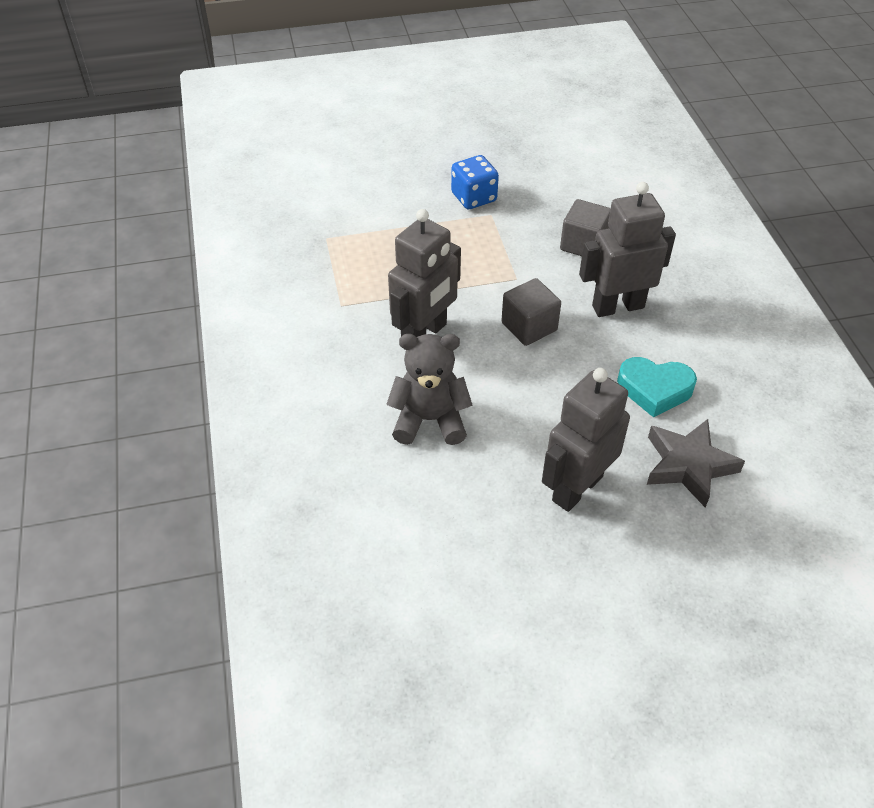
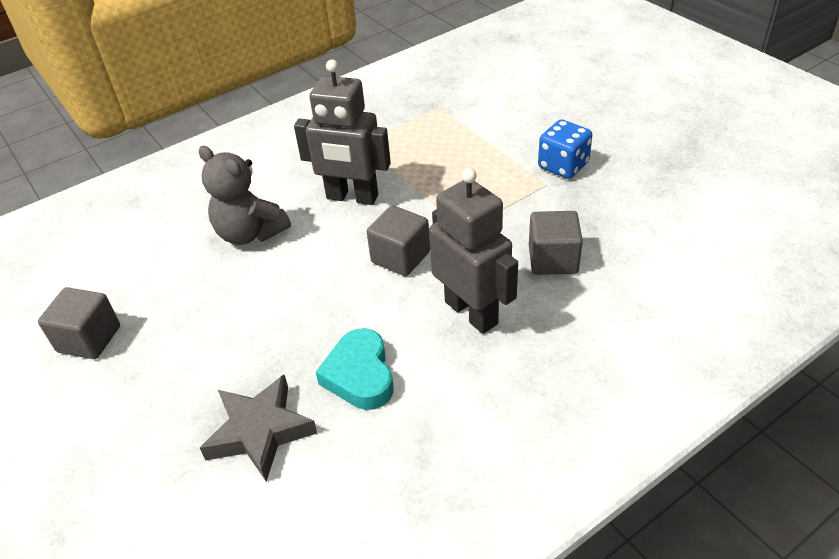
camera: 70 degrees right, 5 degrees down
grey teddy bear [386,334,473,445] -> grey teddy bear turned 150 degrees clockwise [199,146,291,245]
grey robot [542,368,630,512] -> none
none -> grey cube [38,287,120,359]

